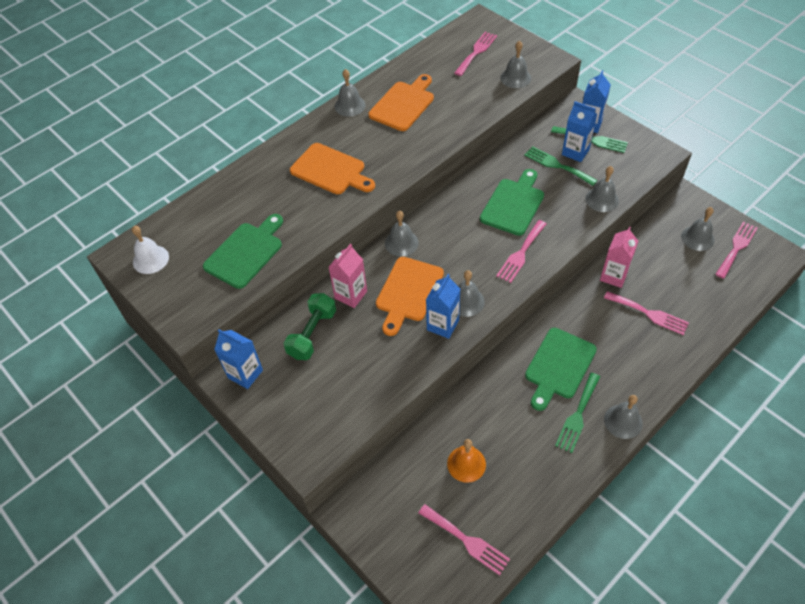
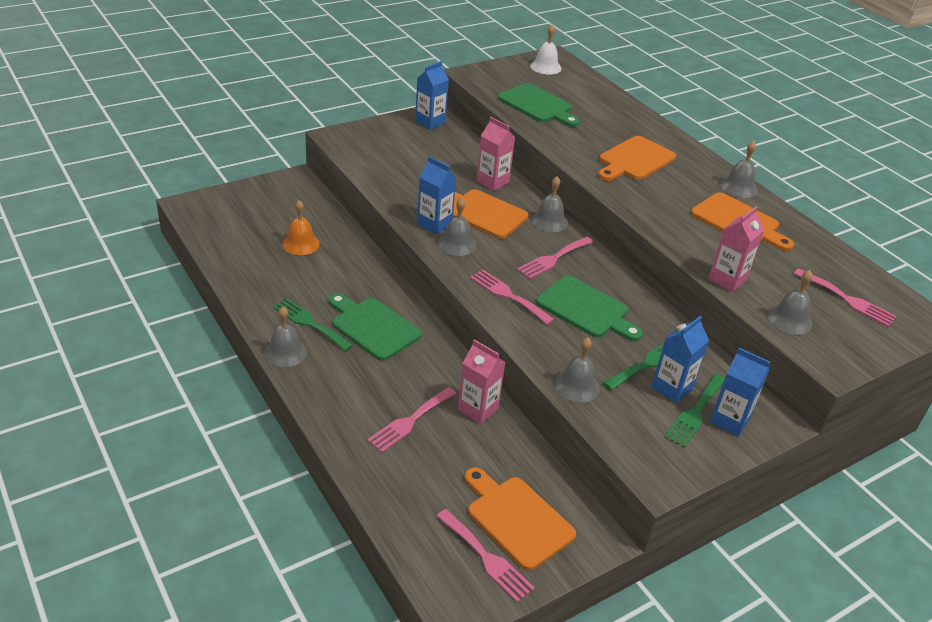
camera: 95 degrees right, 15 degrees down
green dumbbell [284,293,336,360] -> none
pink fork [419,504,510,575] -> pink fork moved to [517,236,593,279]
grey bell [681,207,715,251] -> orange cutting board [465,467,576,570]
none -> pink carton [708,206,764,292]

